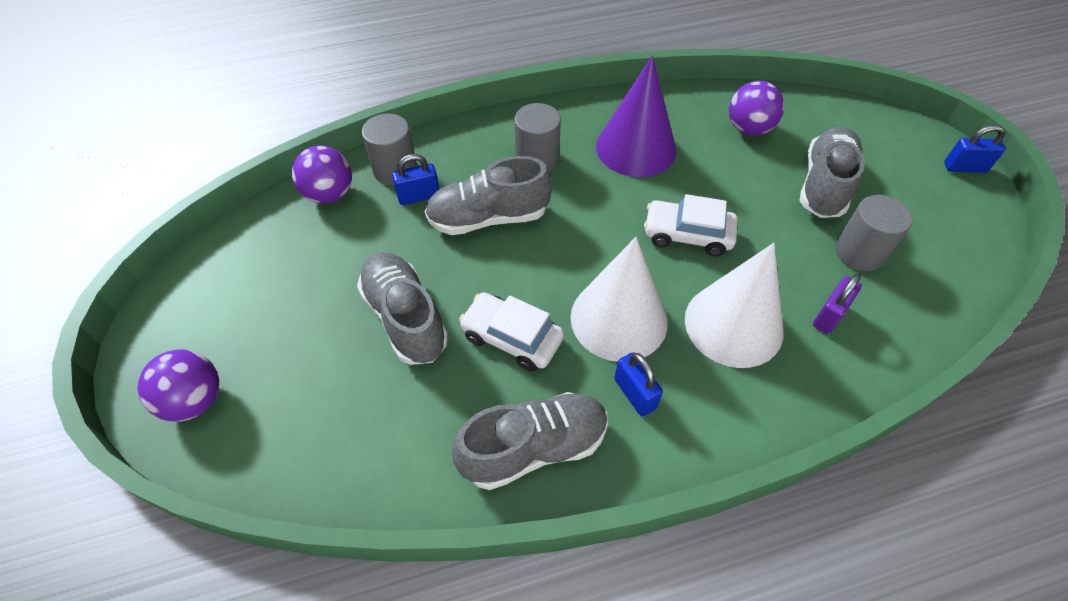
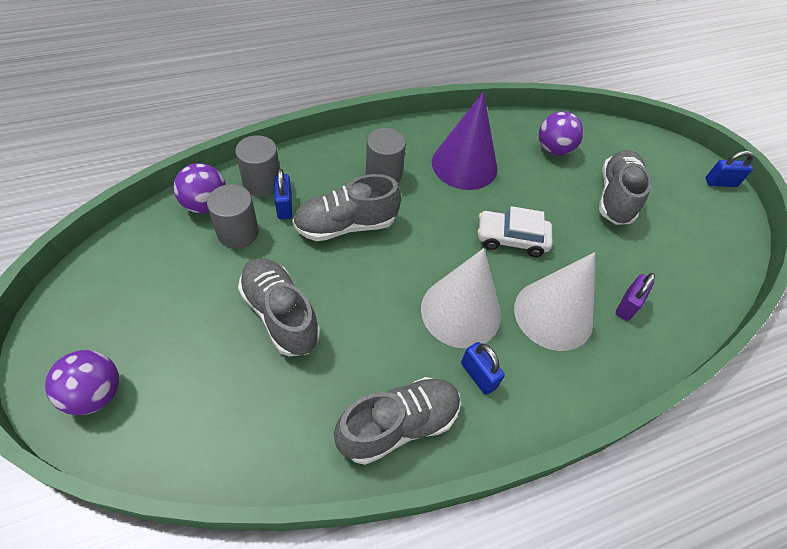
camera: 10 degrees left, 0 degrees up
blue padlock [392,154,439,205] -> blue padlock turned 75 degrees counterclockwise [275,169,292,219]
white car [459,292,564,372] -> none
grey cylinder [835,195,913,271] -> grey cylinder moved to [207,184,259,249]

